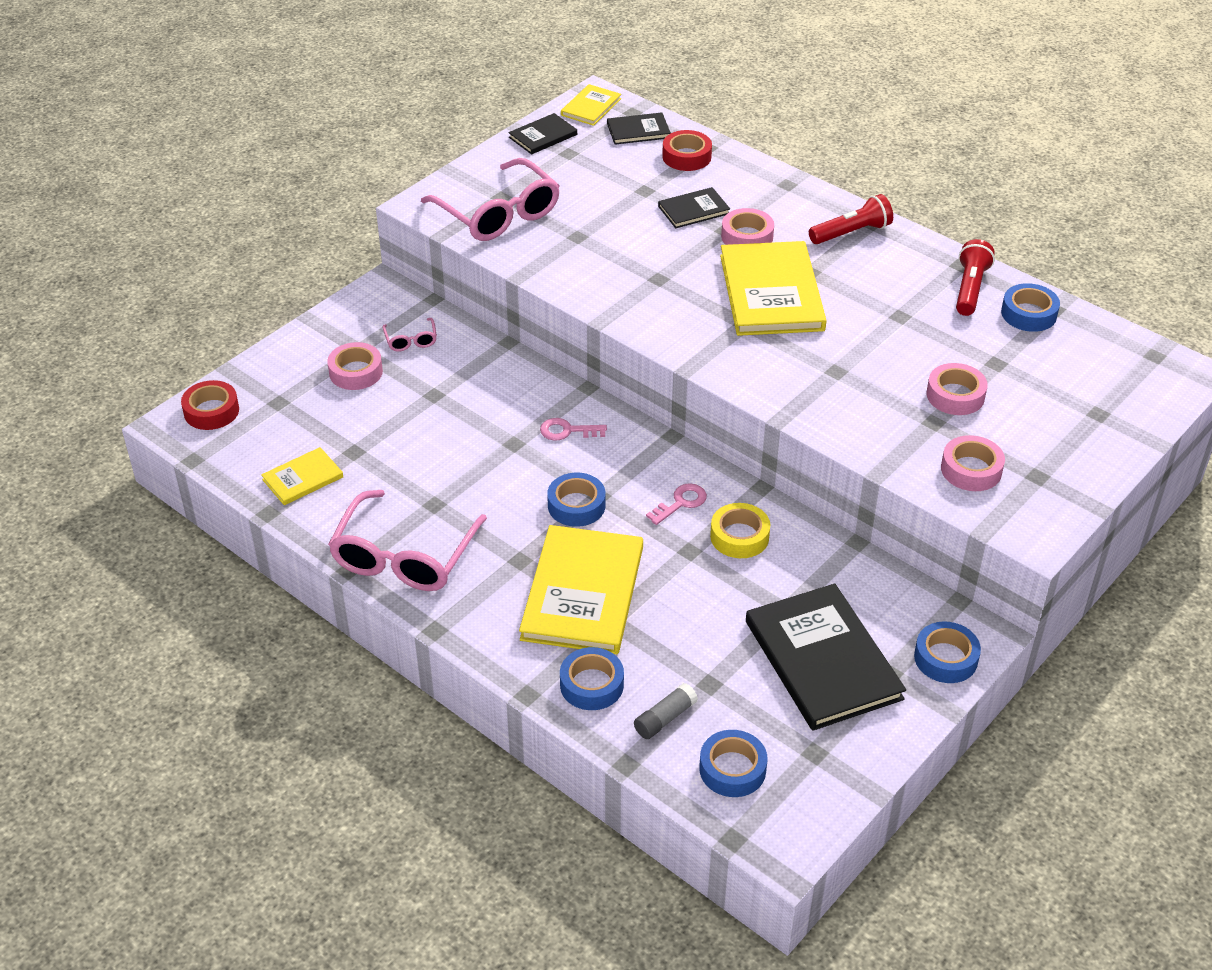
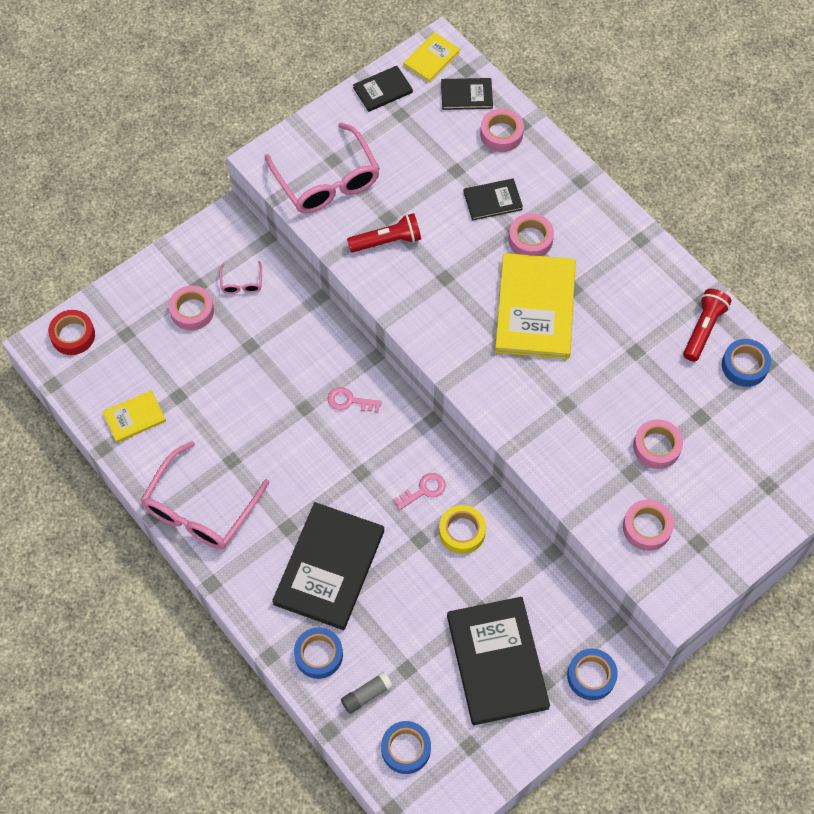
camera: 10 degrees right, 20 degrees up
yellow book [519,525,643,654] -> black book [272,502,384,630]
blue tape [547,473,605,527] -> none
red tape [662,130,712,171] -> pink tape [480,108,524,152]
red flashlight [809,194,893,244] -> red flashlight moved to [347,213,421,253]

